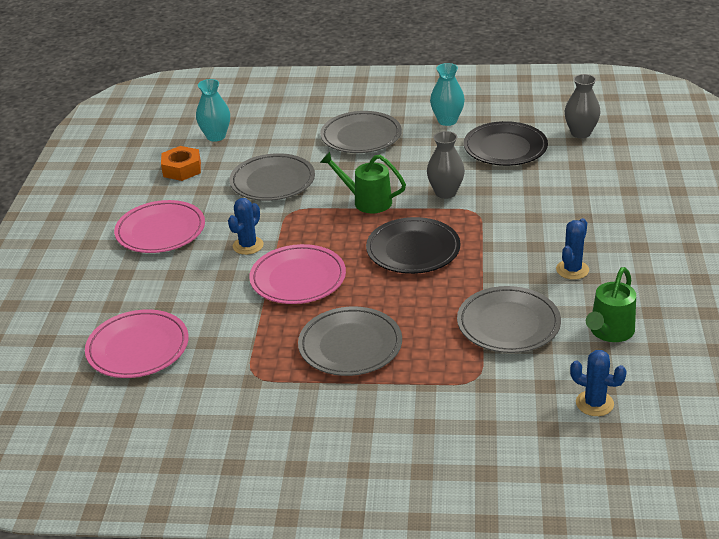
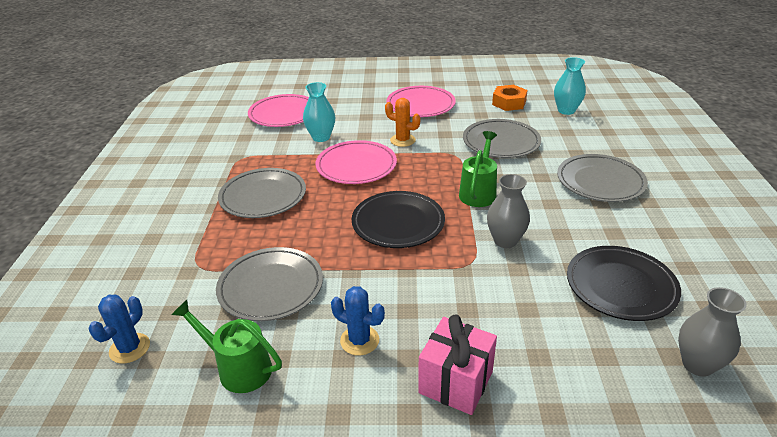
camera: 85 degrees right, 0 degrees up
blue cactus [228,198,264,255] -> orange cactus [385,98,421,147]
turquoise vase [430,63,465,126] -> turquoise vase moved to [303,82,336,142]
none -> pink gift [418,314,497,415]

